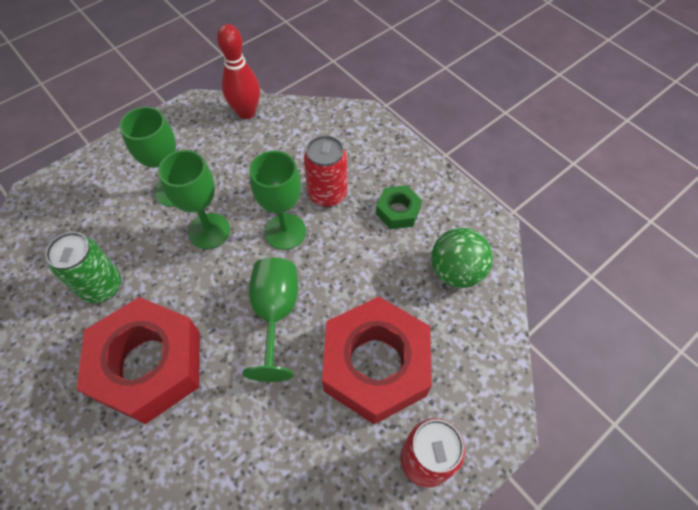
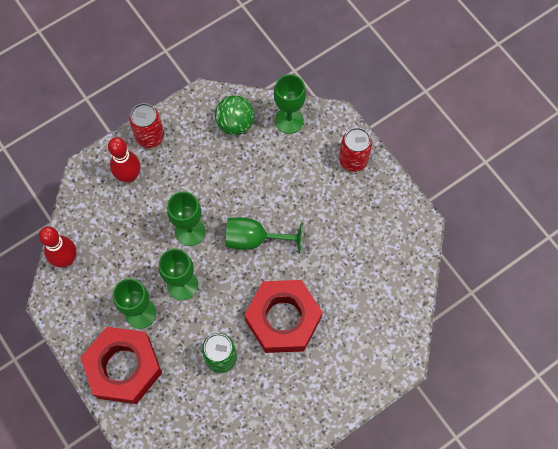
camera: 85 degrees left, 10 degrees up
red can [304,135,347,207] -> red can moved to [129,103,164,148]
red nut [322,297,432,424] -> red nut moved to [80,327,162,404]
green nut [376,185,422,229] -> none
none -> red bowling pin [108,137,140,183]
none -> green goblet [274,74,306,134]

